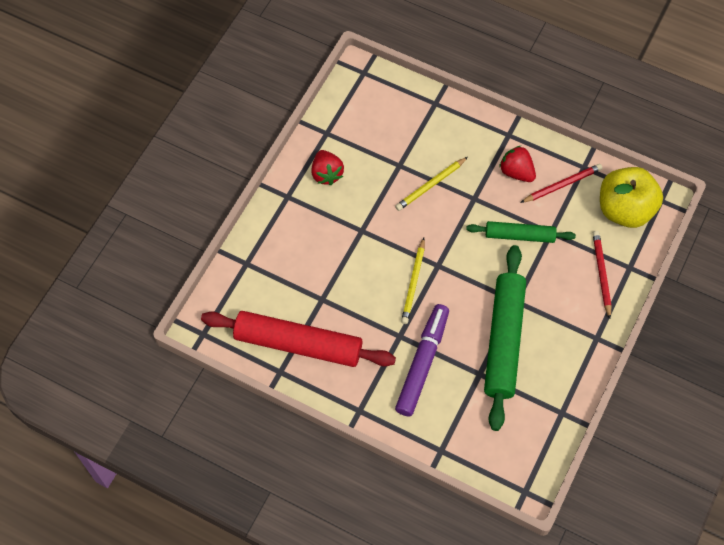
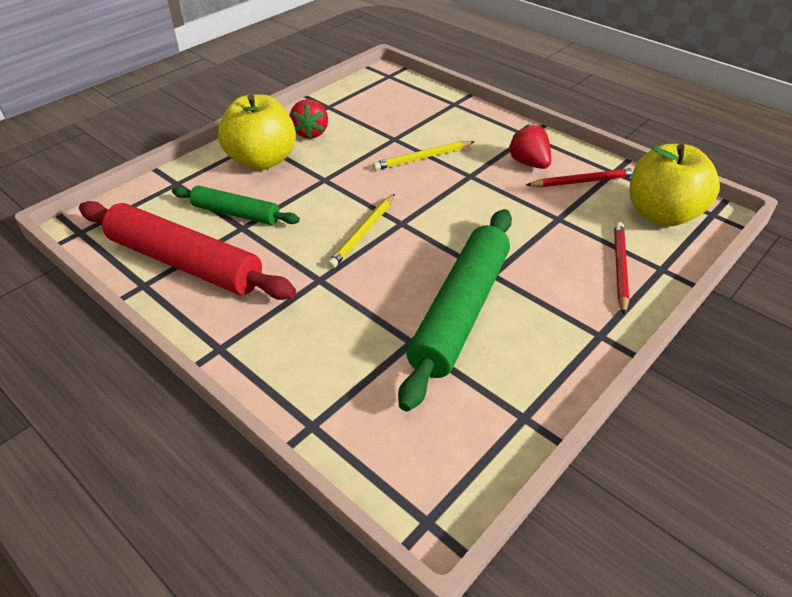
camera: 15 degrees right, 20 degrees down
purple marker [395,304,449,416] -> none
green rolling pin [466,221,576,243] -> green rolling pin moved to [172,186,300,225]
none -> yellow apple [218,94,296,170]

